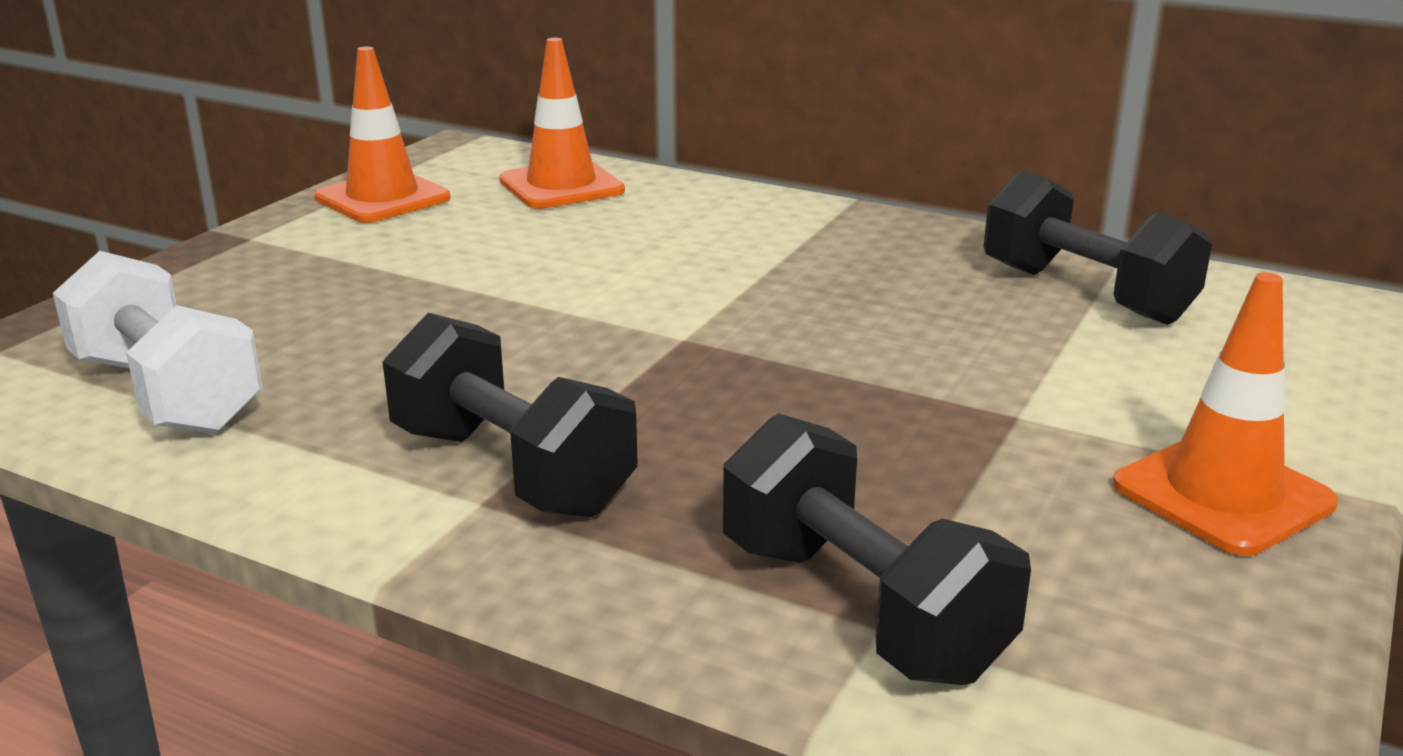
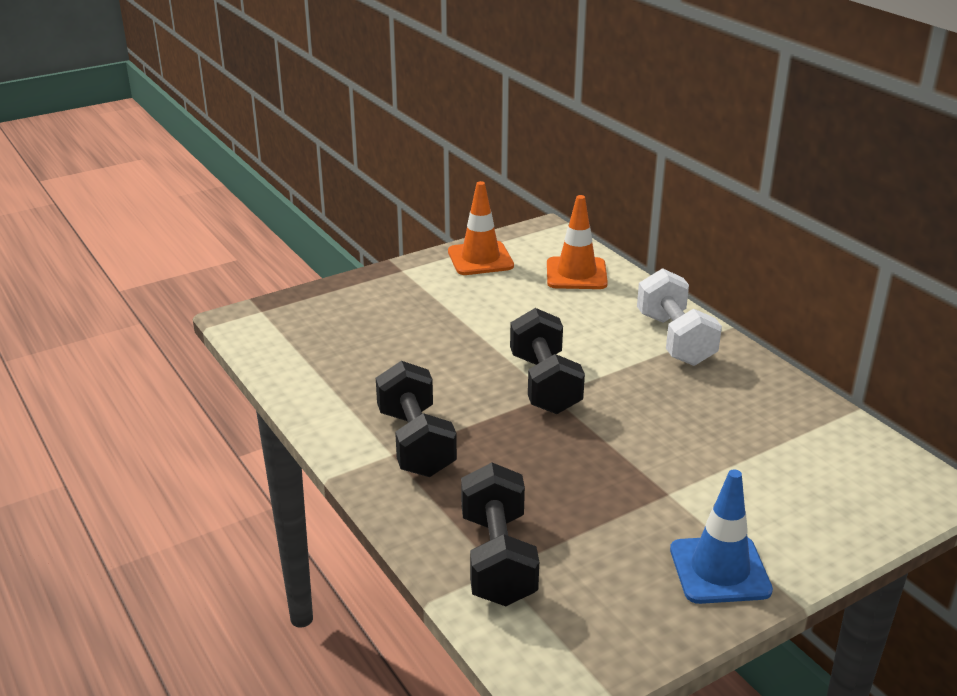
camera: 30 degrees right, 5 degrees up
white dumbbell [53,251,263,434] -> white dumbbell moved to [637,268,722,366]
black dumbbell [984,170,1212,325] -> black dumbbell moved to [510,308,585,414]
orange traffic cone [1113,273,1338,556] -> blue traffic cone [670,469,773,604]

